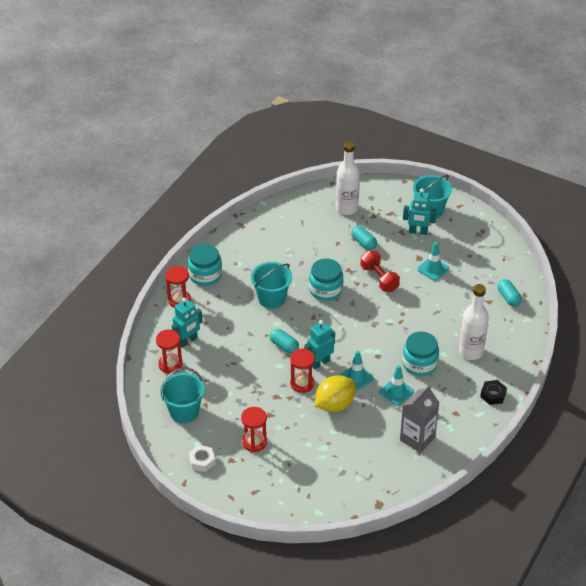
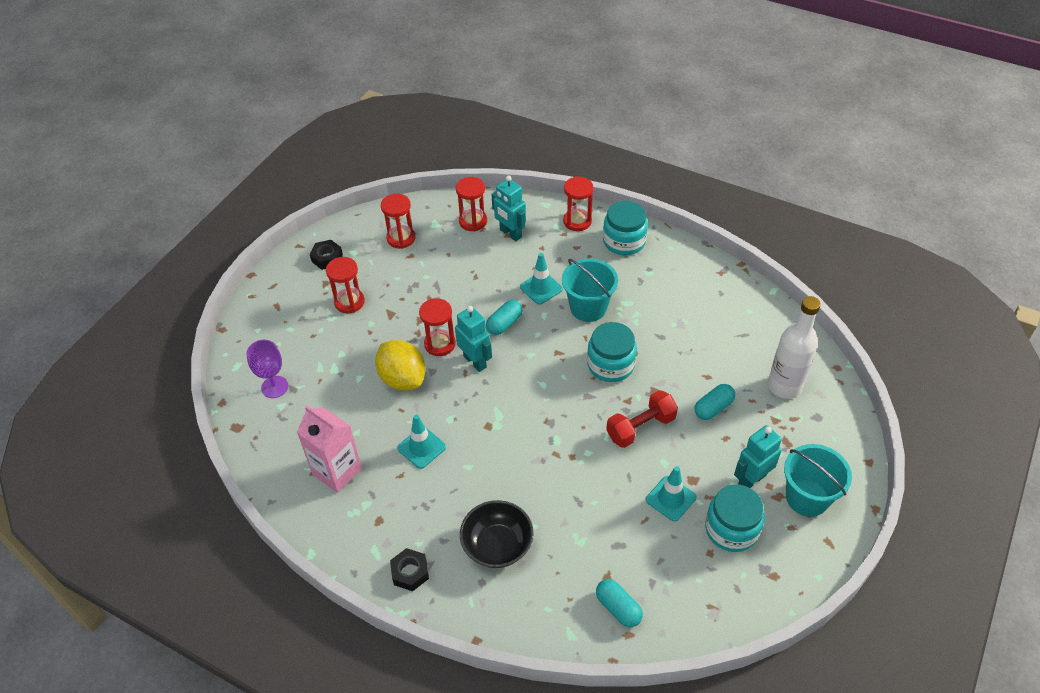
camera: 90 degrees right, 5 degrees up
turquoise bucket [160,367,205,423] -> red hourglass [381,194,415,249]
white nut [189,445,215,472] -> black nut [310,240,343,270]
turquoise traffic cone [340,351,374,391] -> turquoise traffic cone moved to [520,253,563,305]
grey carton [400,385,440,453] -> pink carton [297,405,362,493]
turquoise jar [402,332,439,376] -> turquoise jar moved to [705,485,765,552]
turquoise robot [403,188,437,235] -> turquoise robot turned 45 degrees clockwise [734,425,782,488]
white bottle [459,284,489,360] -> black bowl [460,500,534,568]
turquoise capsule [497,279,522,306] -> turquoise capsule turned 75 degrees clockwise [596,579,643,627]
none -> purple goblet [246,340,288,398]

